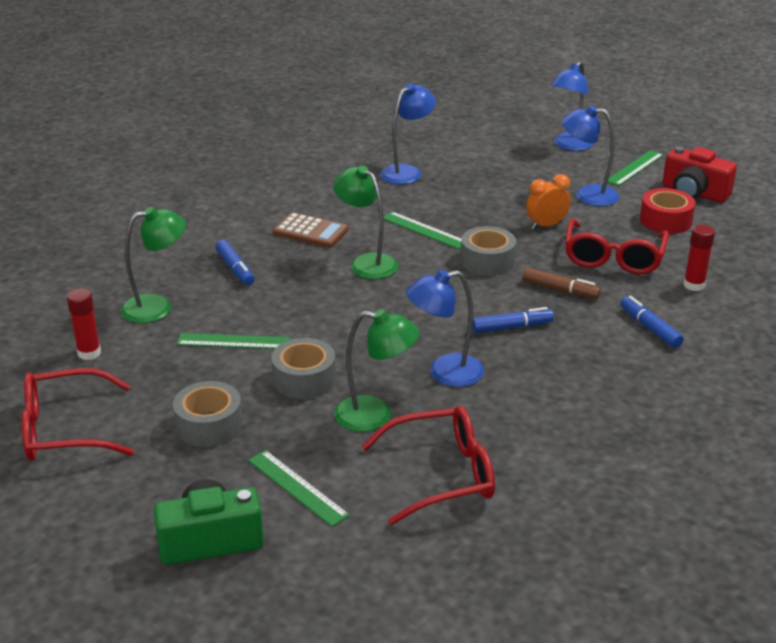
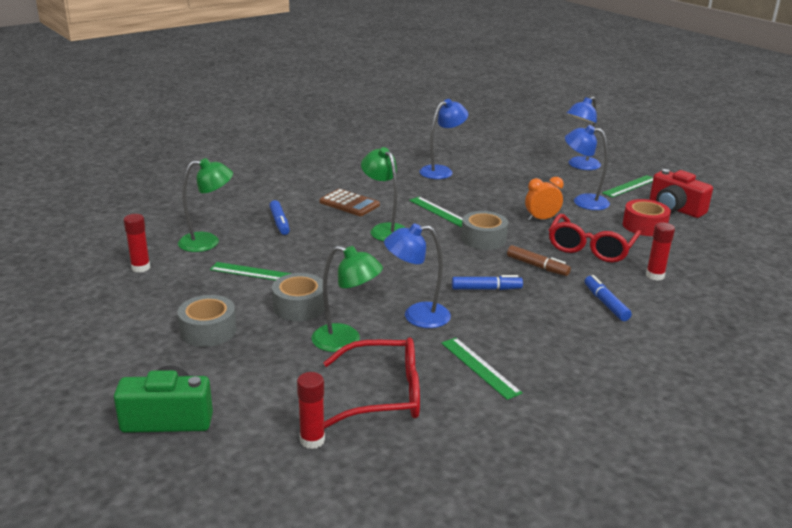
camera: 10 degrees right, 5 degrees down
red glasses [21,368,134,461] -> none
green ruler [248,450,350,527] -> green ruler moved to [441,338,522,400]
none -> red glue stick [297,372,325,449]

